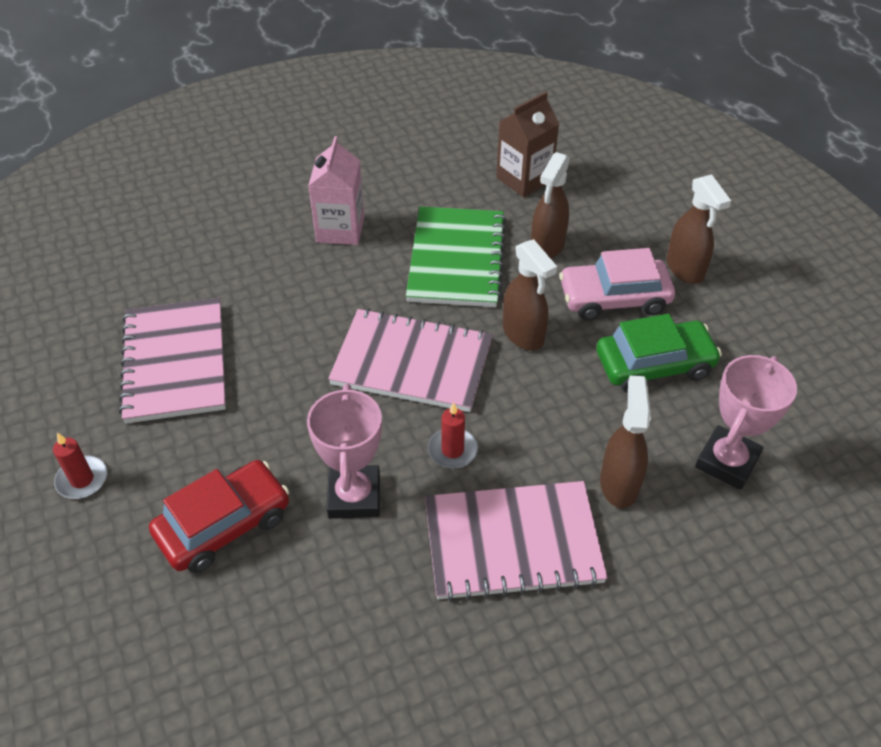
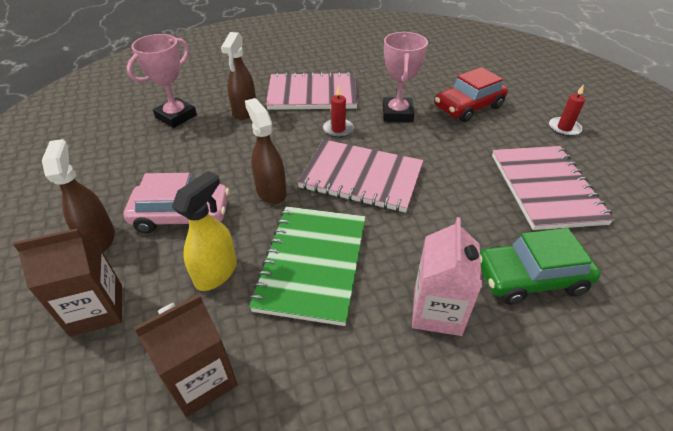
camera: 175 degrees left, 5 degrees down
brown spray bottle [531,152,570,259] -> yellow spray bottle [172,171,237,291]
green car [596,314,722,393] -> green car moved to [480,228,601,304]
none -> brown carton [13,228,122,337]

